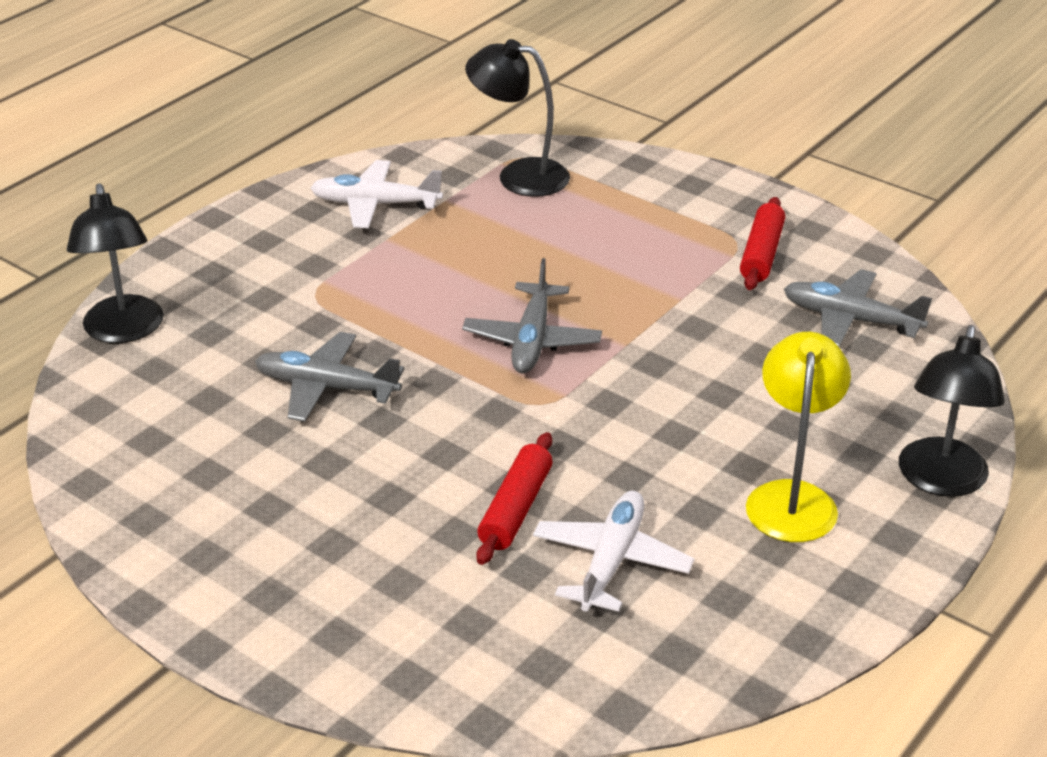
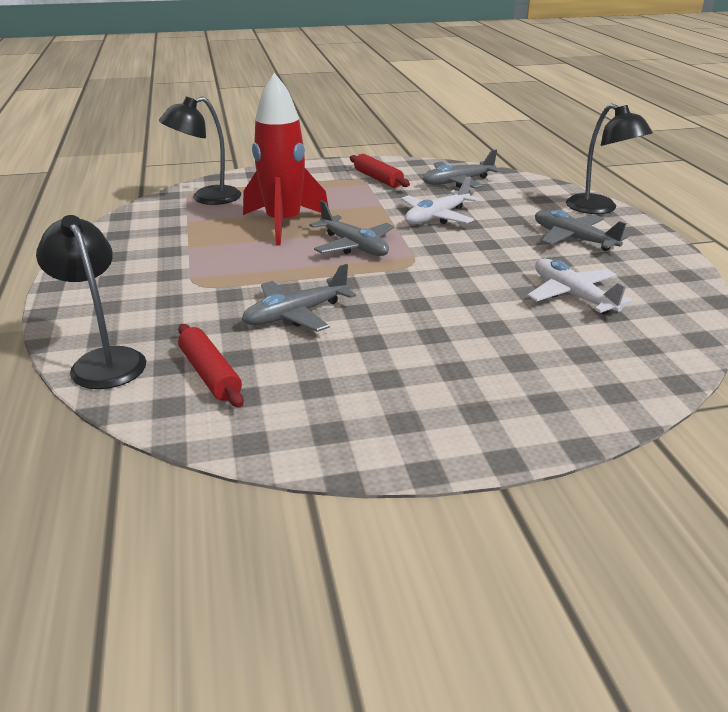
camera: 50 degrees left, 5 degrees down
black lamp [67,183,164,343] -> black lamp turned 150 degrees counterclockwise [36,215,146,389]
white plane [310,160,443,228] -> white plane moved to [401,176,480,224]
red rolling pin [476,432,553,565] -> red rolling pin moved to [178,324,244,408]
yellow lamp [746,332,851,542] -> grey plane [535,210,628,251]
none -> red rocket [243,73,328,245]

